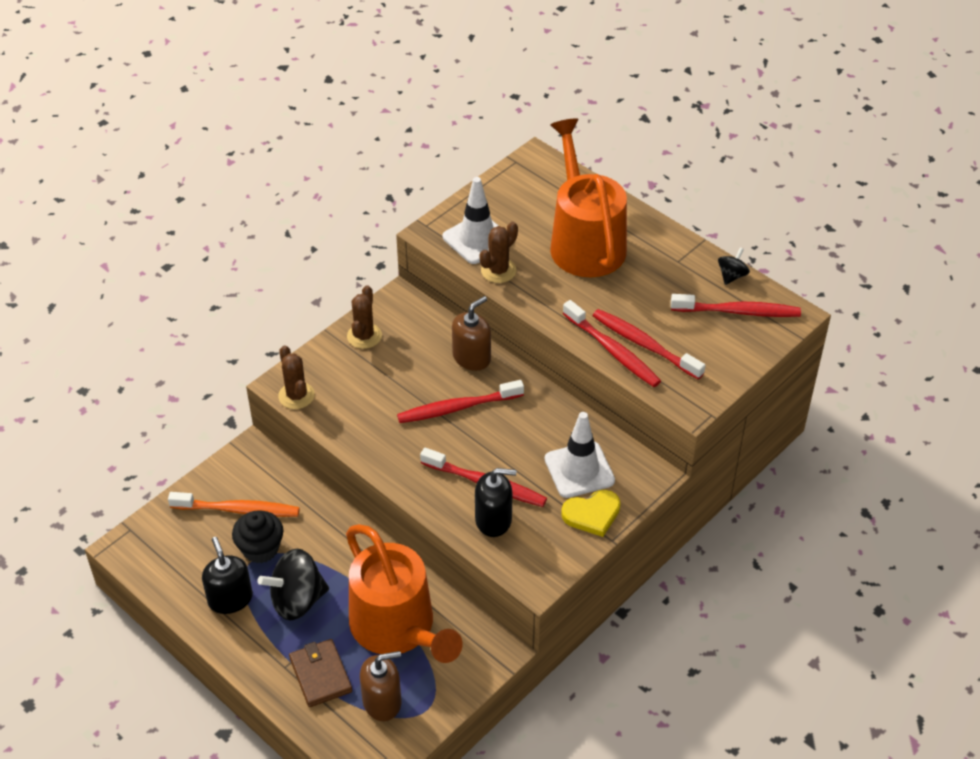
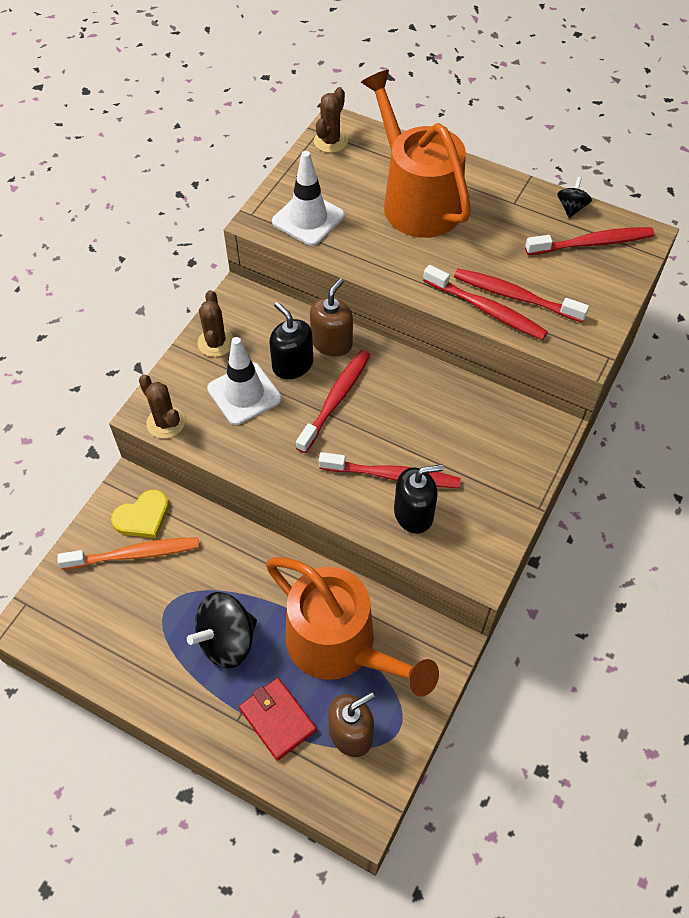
camera: 15 degrees left, 10 degrees up
black soap dispenser [202,537,253,614] -> black soap dispenser moved to [270,302,313,379]
black cupcake [232,511,283,563] -> none
brown wallet [289,639,352,707] -> red wallet [239,678,317,761]
red toothbrush [397,380,524,423] -> red toothbrush turned 150 degrees clockwise [296,350,370,453]
brown cactus [480,222,518,283] -> brown cactus moved to [314,87,348,153]
white traffic cone [545,412,615,498] -> white traffic cone moved to [207,337,282,425]
yellow heart [561,490,621,537] -> yellow heart moved to [111,490,169,538]

